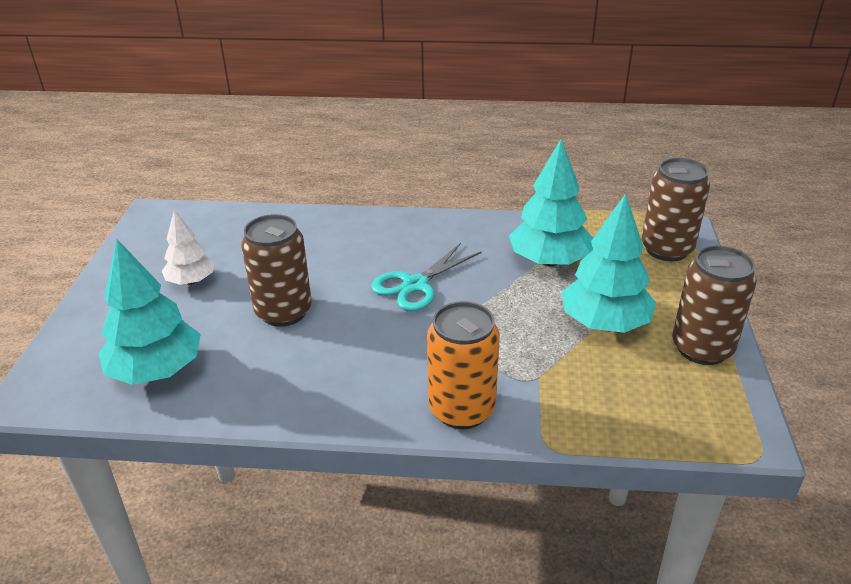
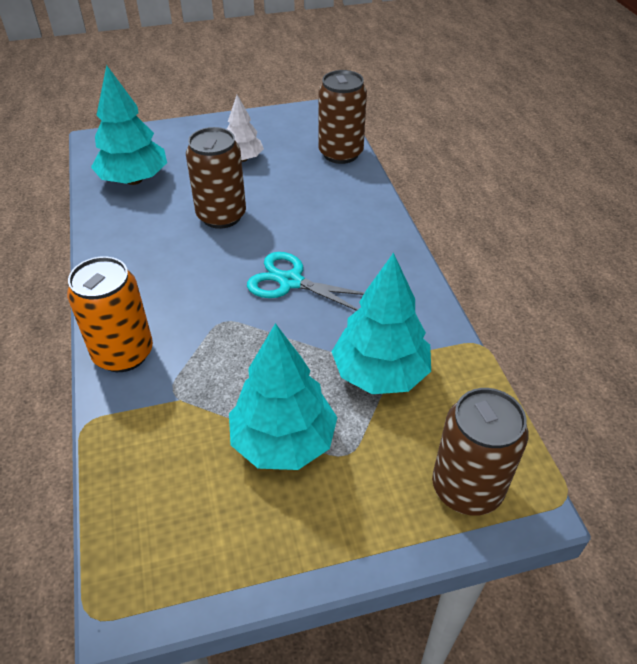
camera: 70 degrees right, 10 degrees up
brown can [672,246,757,365] -> brown can moved to [318,70,367,164]

